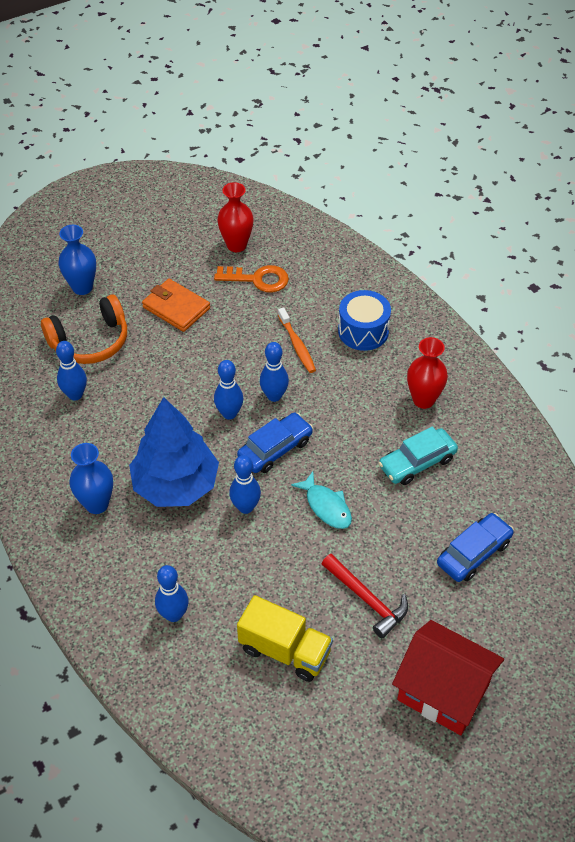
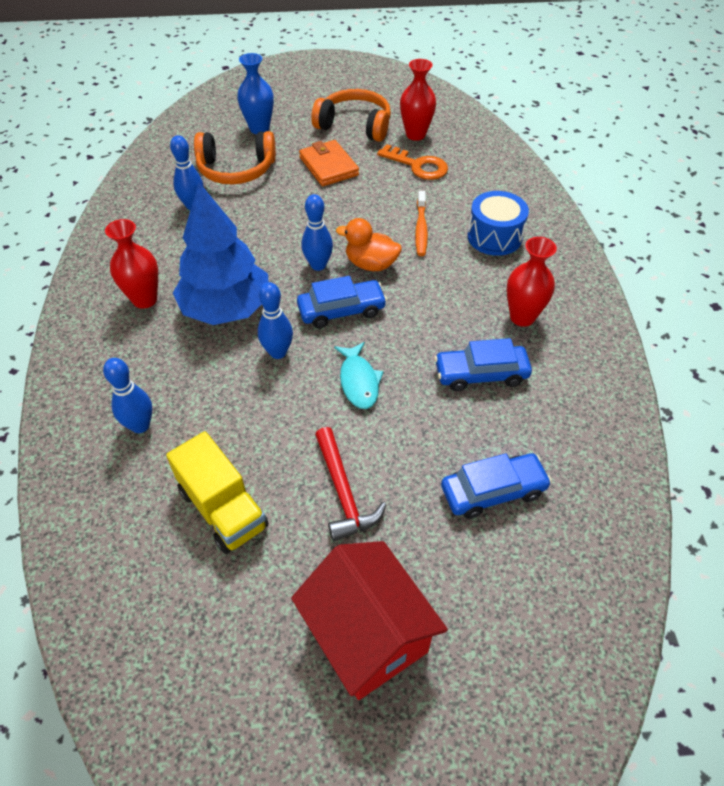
camera: 25 degrees right, 0 degrees up
blue vase [69,443,113,514] -> red vase [105,219,158,309]
blue bowling pin [260,342,289,402] -> orange duck [336,218,402,271]
turquoise car [379,426,458,485] -> blue car [434,338,532,391]
none -> orange headphones [311,89,391,142]

